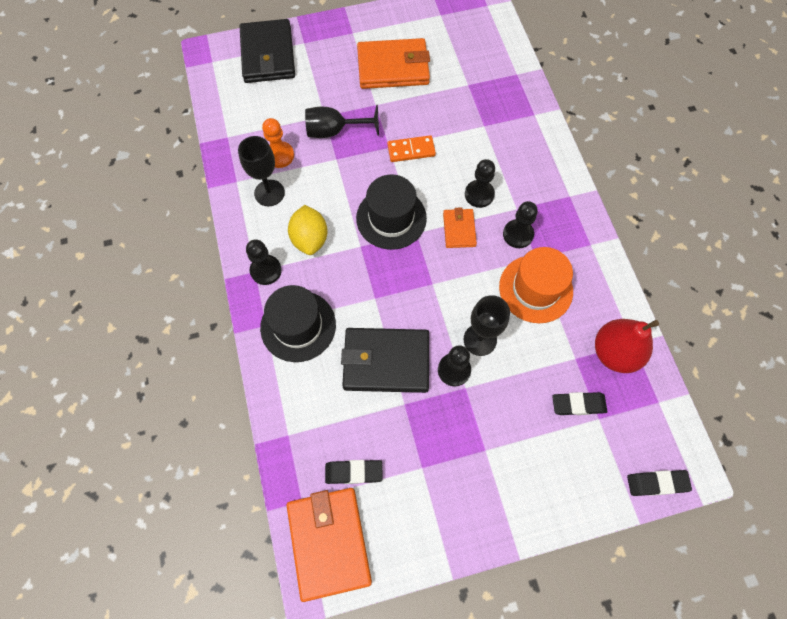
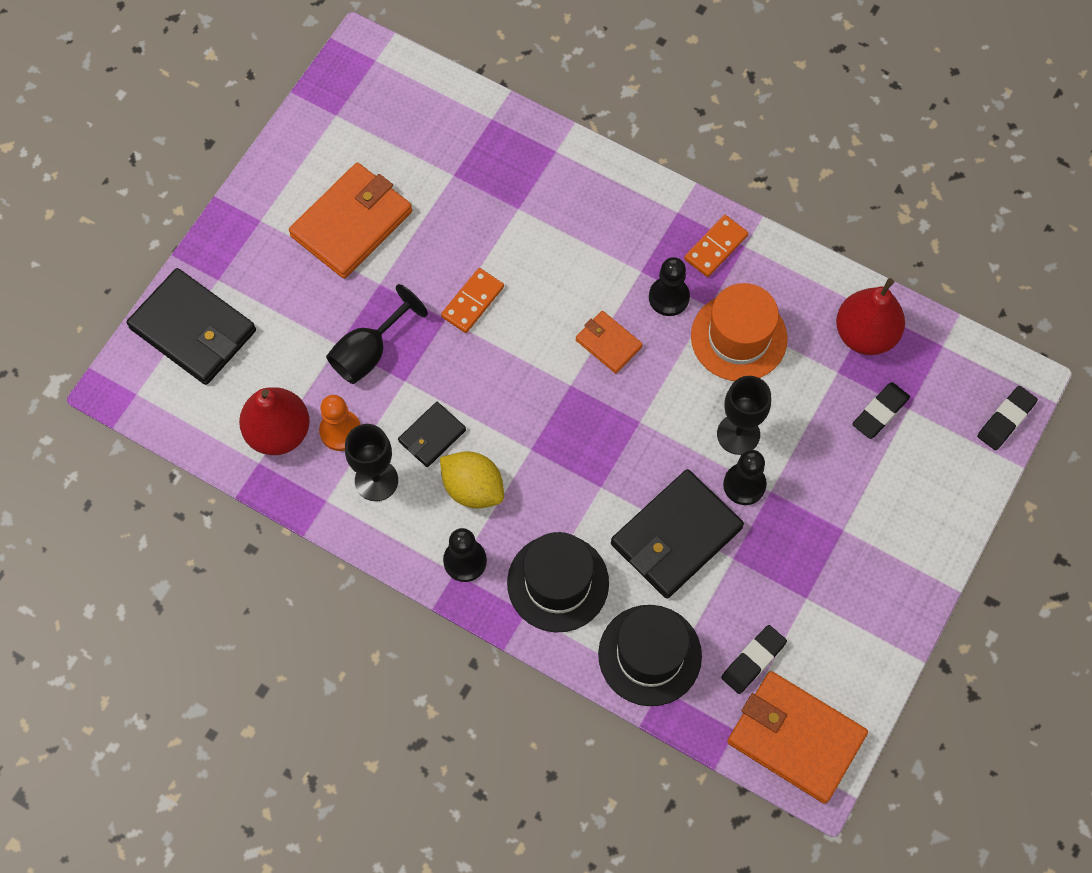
camera: 45 degrees left, 0 degrees up
black hat [356,174,427,250] -> black hat moved to [598,605,702,706]
black pawn [465,159,495,208] -> none
none -> red pear [239,387,310,455]
none -> black wallet [398,402,466,467]
none -> orange domino [684,215,748,277]

